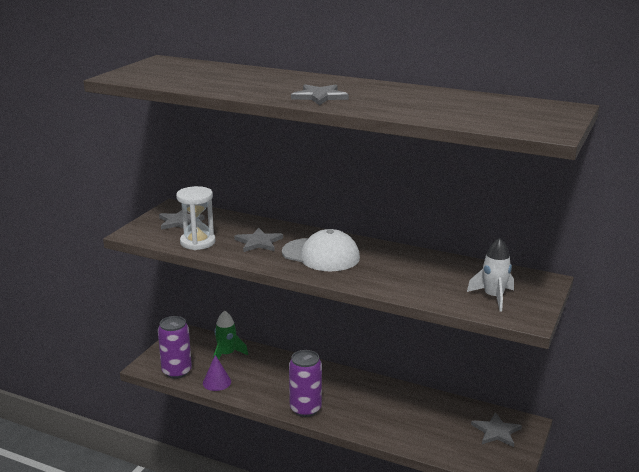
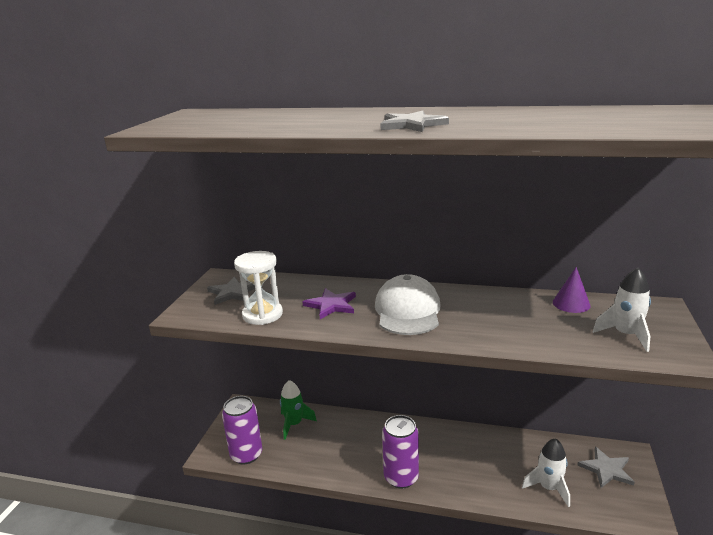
camera: 10 degrees left, 0 degrees up
purple cone [203,355,231,391] -> purple cone moved to [553,267,591,313]
grey star [234,227,283,252] -> purple star [303,288,356,319]
white cap [282,229,360,271] -> white cap turned 105 degrees counterclockwise [375,274,441,335]
none -> white rocket [522,438,570,507]

